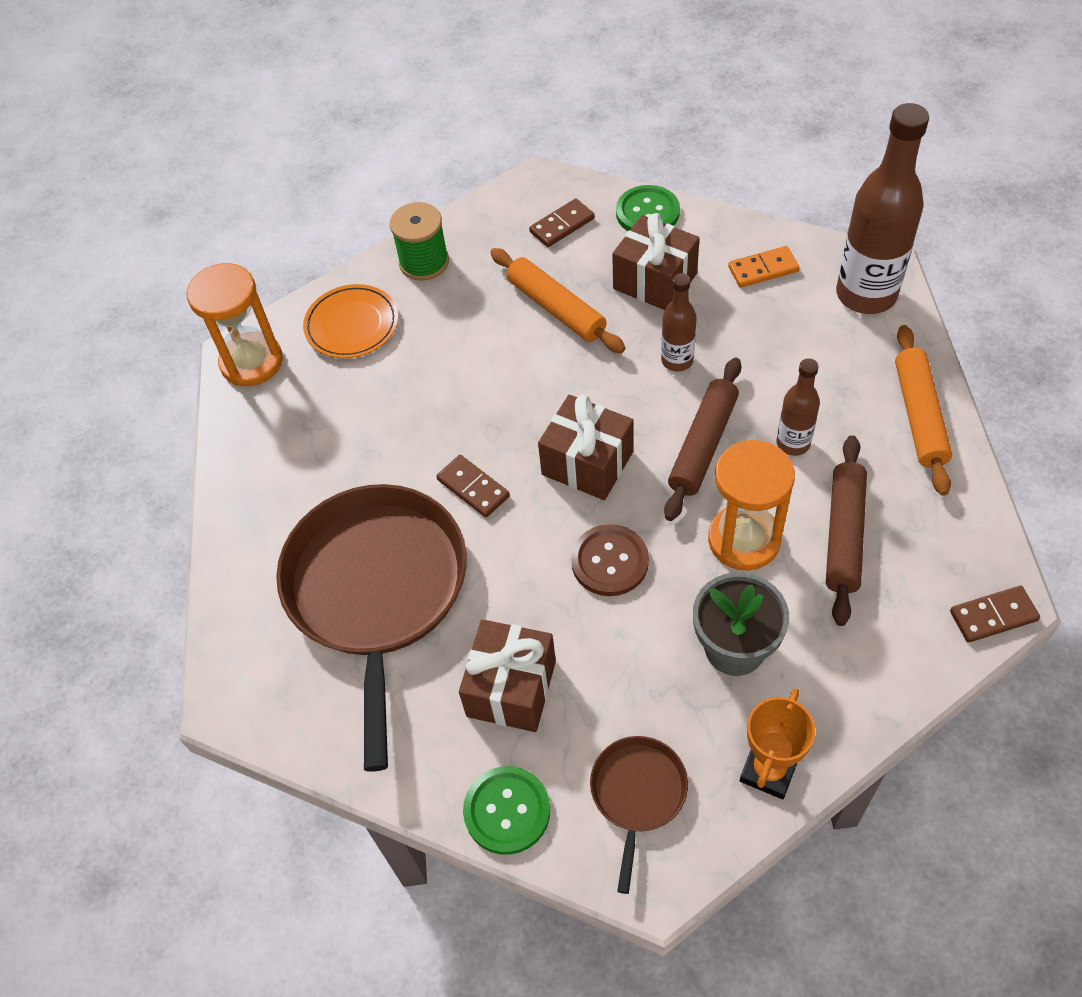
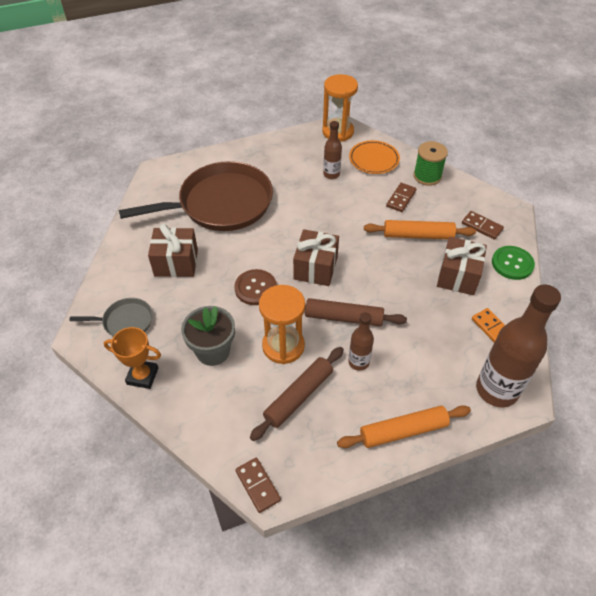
camera: 70 degrees right, 5 degrees down
brown domino [436,455,510,518] -> brown domino moved to [386,183,416,212]
green button [463,766,550,855] -> none
orange rolling pin [490,248,625,353] -> orange rolling pin turned 60 degrees clockwise [364,220,476,239]
brown pan [590,736,688,894] -> grey pan [69,298,153,337]
brown bottle [661,273,697,372] -> brown bottle moved to [323,121,342,179]
brown rolling pin [826,435,867,626] -> brown rolling pin turned 45 degrees counterclockwise [250,347,344,441]

